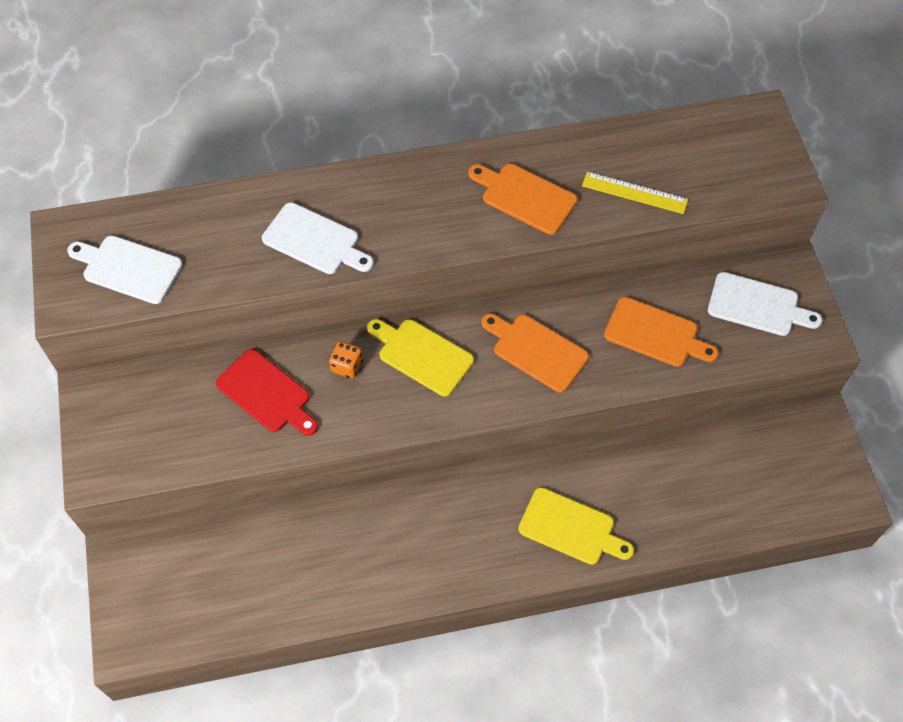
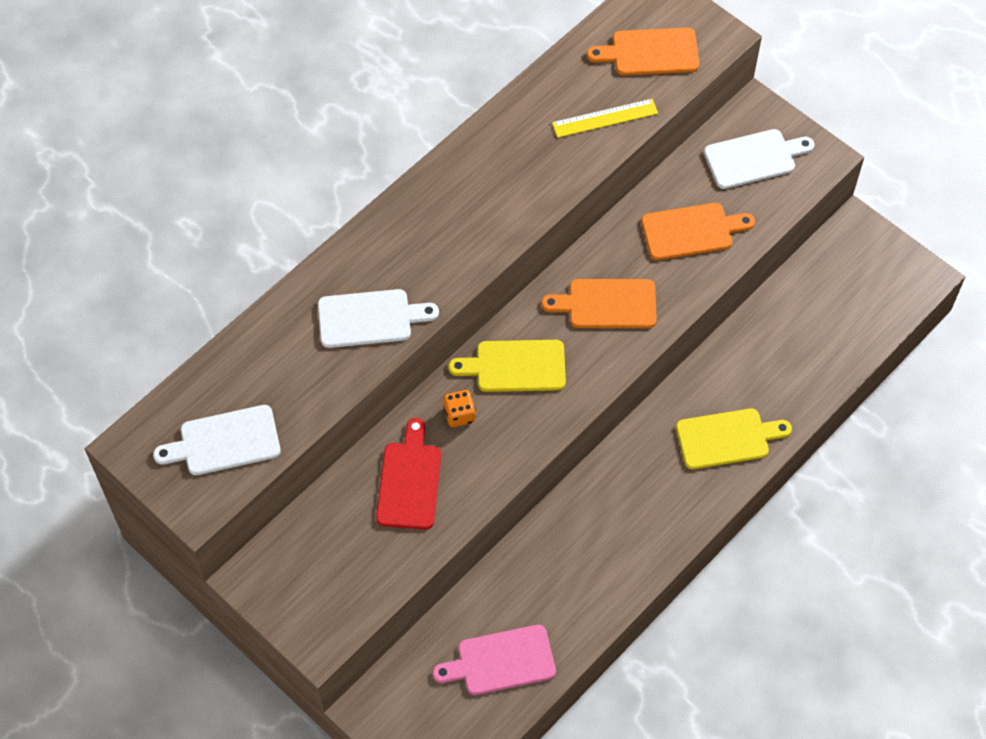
camera: 35 degrees left, 0 degrees up
red cutting board [215,349,318,436] -> red cutting board turned 90 degrees counterclockwise [376,418,441,530]
orange cutting board [468,164,577,235] -> orange cutting board moved to [587,28,699,75]
none -> pink cutting board [433,625,556,695]

